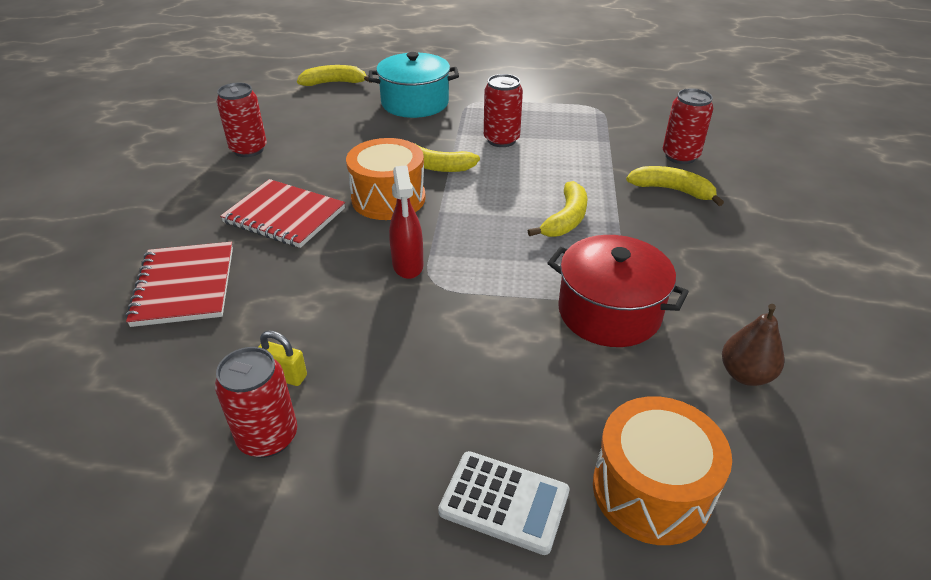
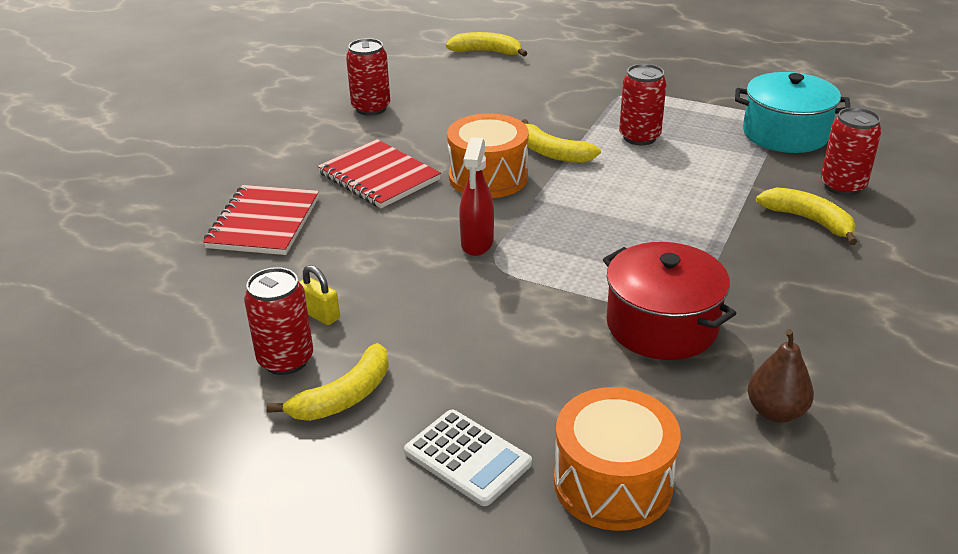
camera: 20 degrees right, 5 degrees down
turquoise pot [369,52,459,118] -> turquoise pot moved to [735,72,851,153]
yellow banana [528,181,588,237] -> yellow banana moved to [266,343,389,421]

